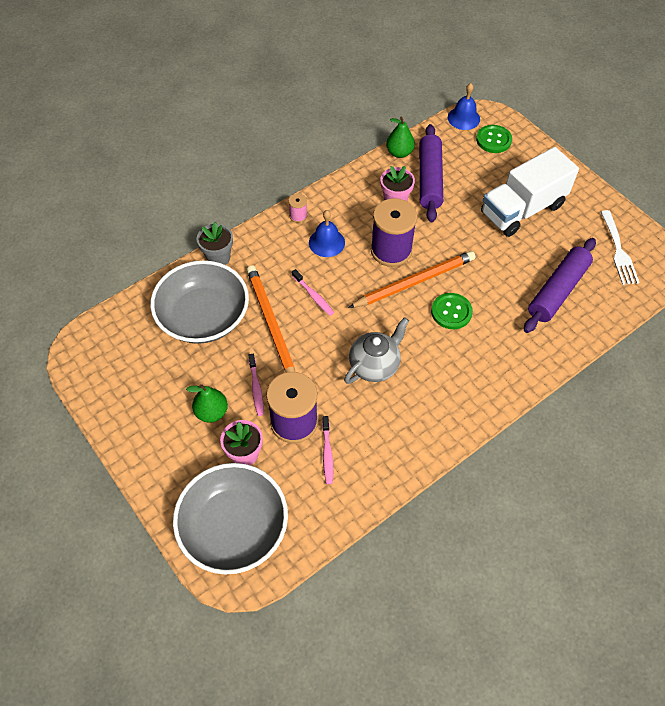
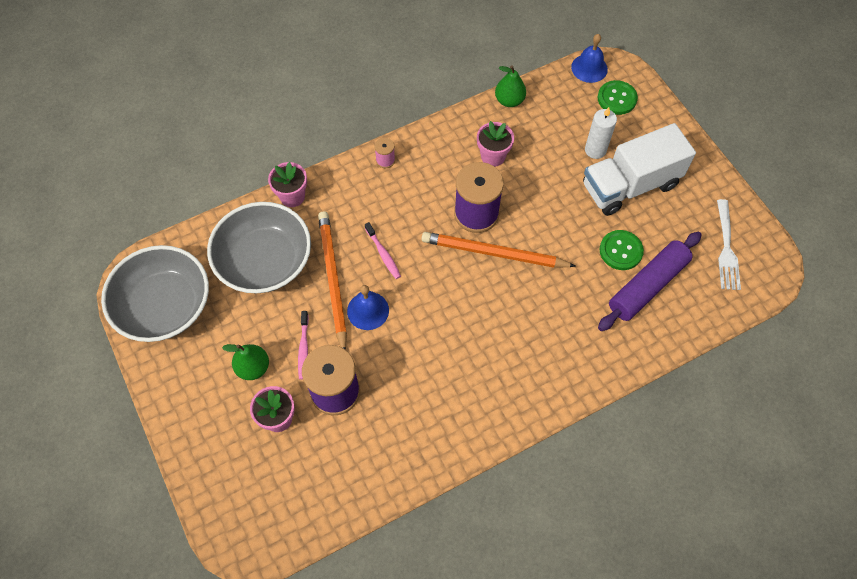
camera: 10 degrees right, 5 degrees up
grey bowl [173,463,288,575] -> grey bowl moved to [101,245,209,342]
grey flower pot [197,222,233,265] -> pink flower pot [268,162,307,207]
blue bell [309,210,345,257] -> blue bell moved to [347,285,389,330]
pink toothbrush [322,416,333,484] -> none
grey teapot [344,317,409,384] -> none
orange pencil [348,251,476,308] -> orange pencil turned 150 degrees counterclockwise [422,232,576,268]
purple rolling pin [419,124,443,222] -> none
green button [431,293,473,329] -> green button moved to [599,230,644,270]
none -> white candle [585,107,617,159]

